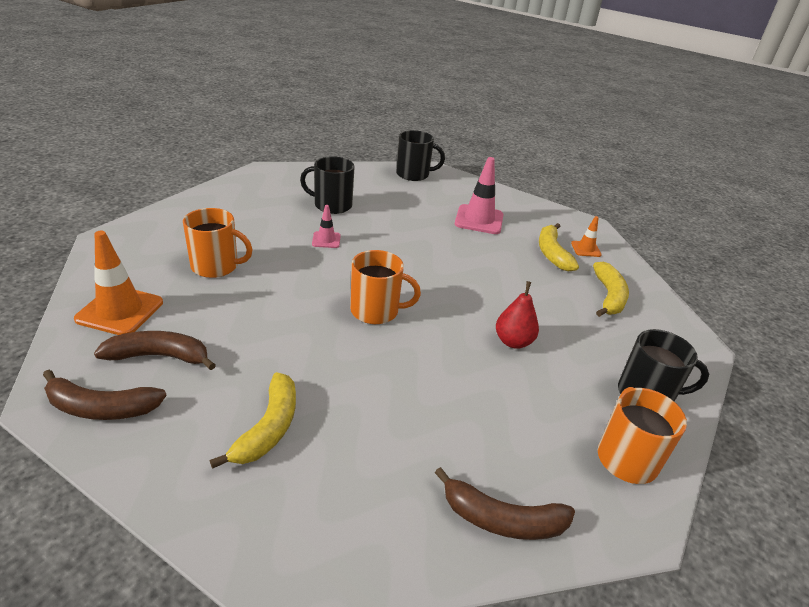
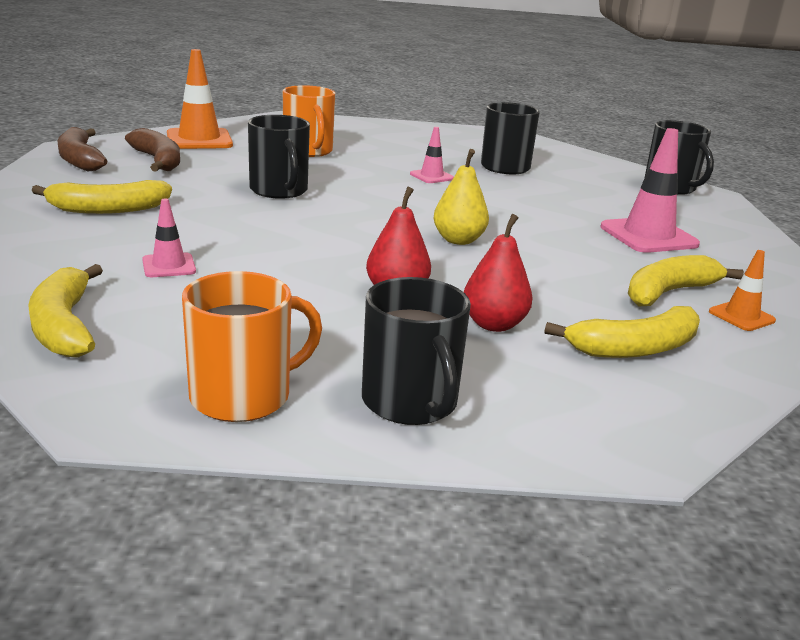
camera: 60 degrees right, 10 degrees down
orange mug [350,250,421,324] -> none
brown banana [435,467,575,540] -> yellow banana [28,264,103,358]
none -> pink traffic cone [142,198,196,277]
none -> black mug [248,115,310,199]
none -> yellow pear [434,149,489,245]
none -> red pear [464,214,532,332]

